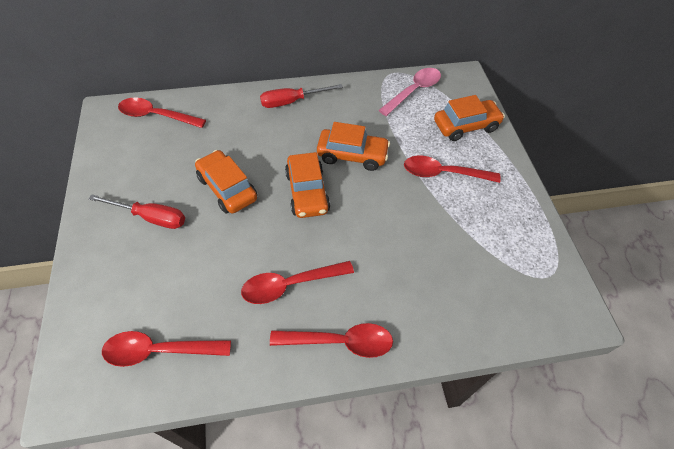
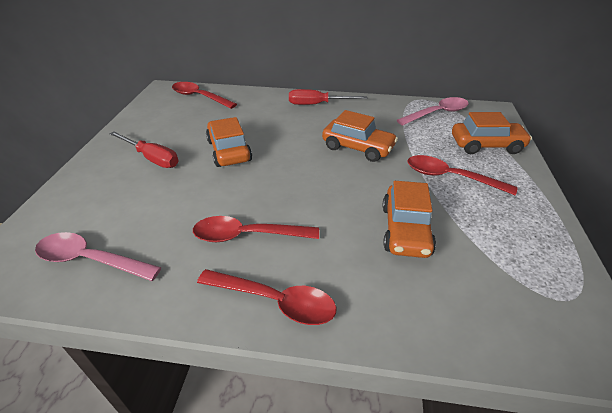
camera: 20 degrees right, 15 degrees down
red spoon [102,331,231,367] -> pink spoon [35,232,161,281]
orange car [285,152,330,218] -> orange car moved to [382,181,436,258]

